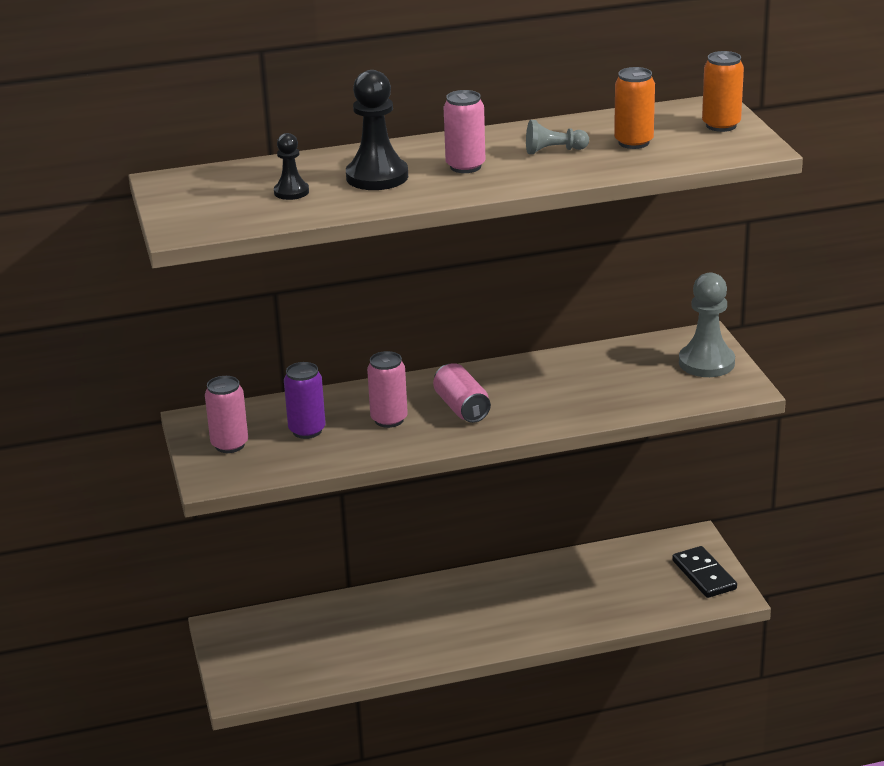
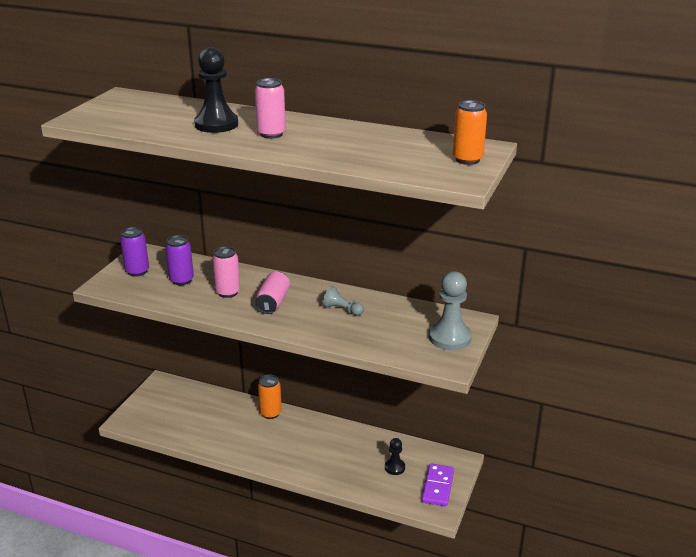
camera: 35 degrees right, 0 degrees up
pink can [205,376,248,453] -> purple can [120,227,149,277]
black pawn [274,133,309,200] -> black pawn moved to [385,438,405,475]
grey pawn [526,120,589,154] -> grey pawn moved to [323,286,364,316]
orange can [614,67,655,149] -> orange can moved to [258,375,282,419]
black domino [672,546,737,598] -> purple domino [422,463,454,507]

